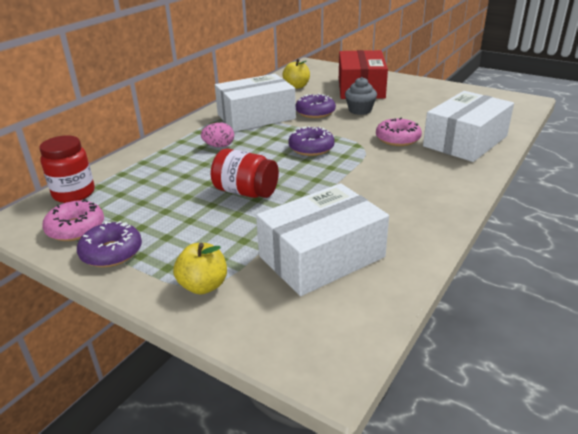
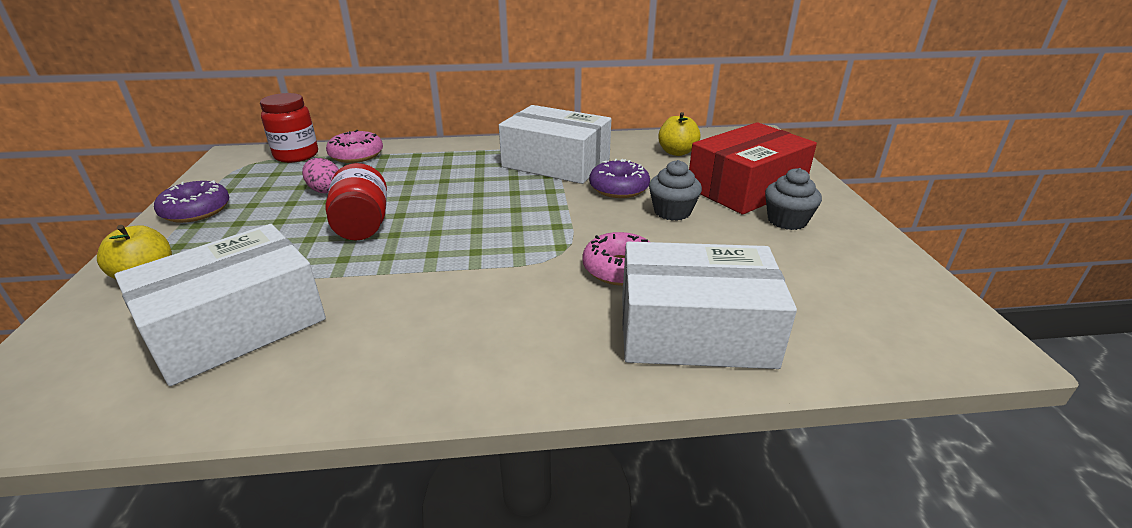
camera: 50 degrees right, 0 degrees up
pink donut [42,199,104,241] -> pink donut moved to [326,130,383,163]
pink egg [201,122,234,147] -> pink egg moved to [302,158,339,193]
white box [256,183,389,296] -> white box turned 60 degrees counterclockwise [115,224,326,386]
purple donut [288,126,335,156] -> none
none -> grey cupcake [765,168,822,230]

